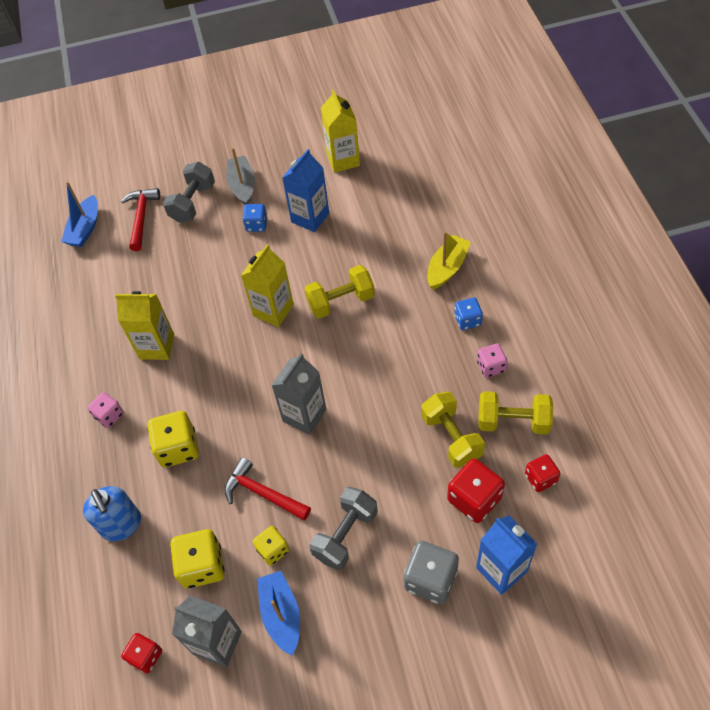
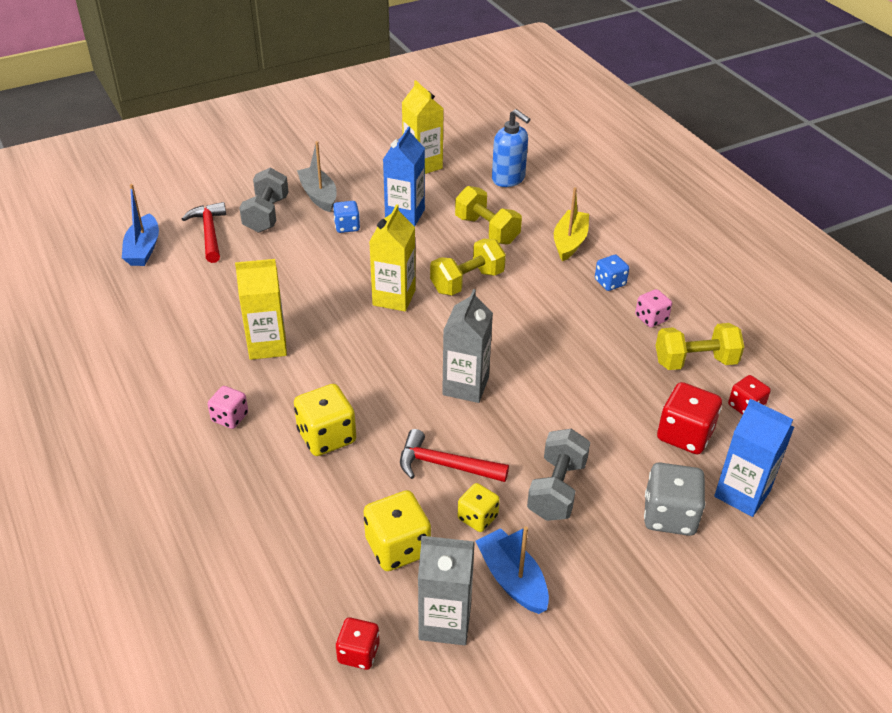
camera: 20 degrees left, 15 degrees down
blue soap dispenser [83,486,141,541] -> blue soap dispenser moved to [492,109,530,187]
yellow dumbbell [421,392,485,468] -> yellow dumbbell moved to [455,186,522,245]

